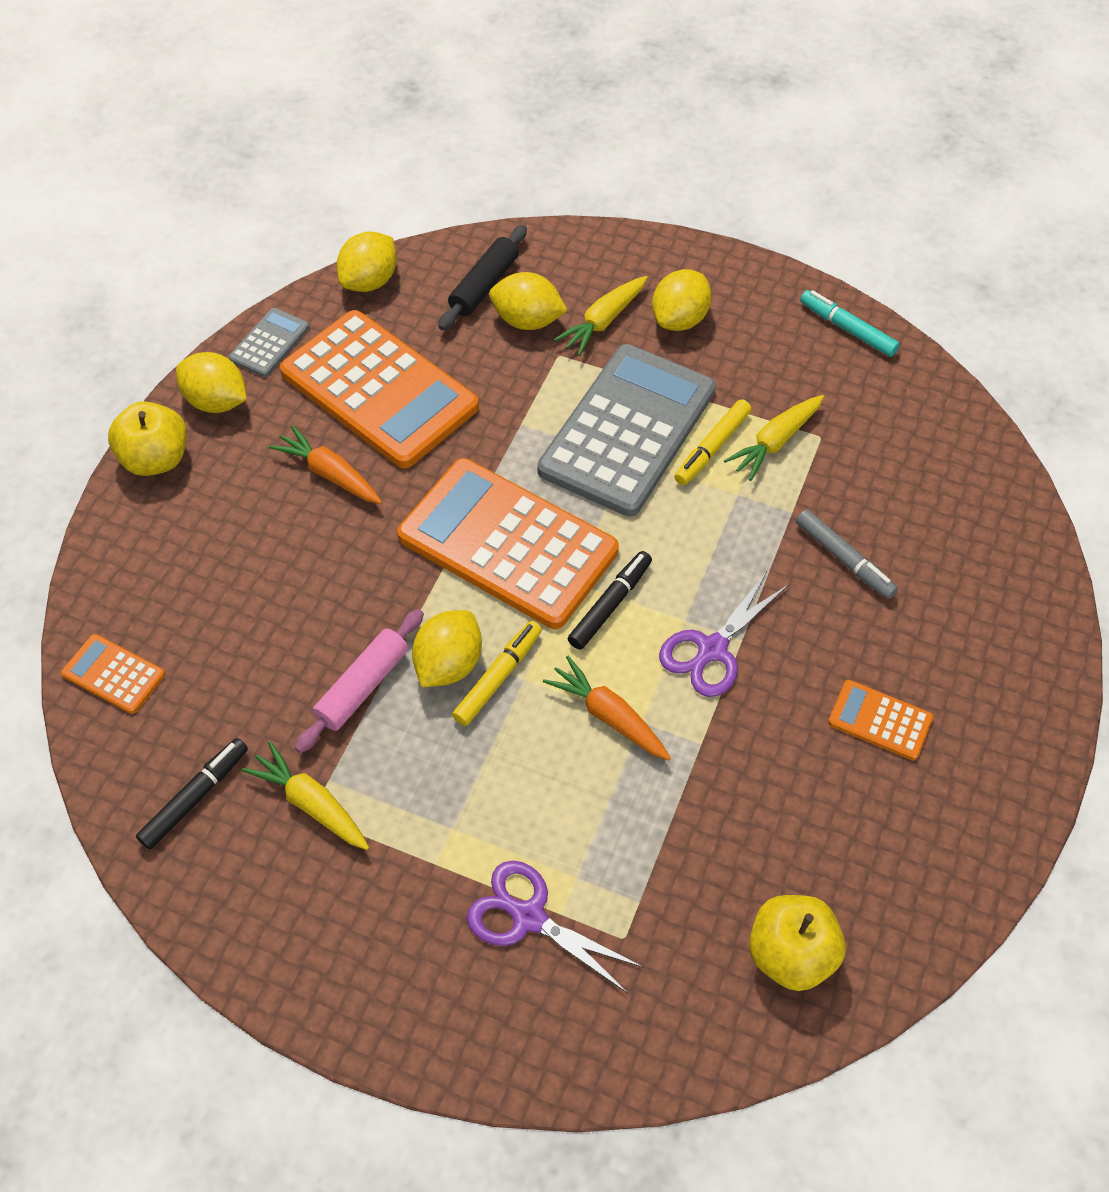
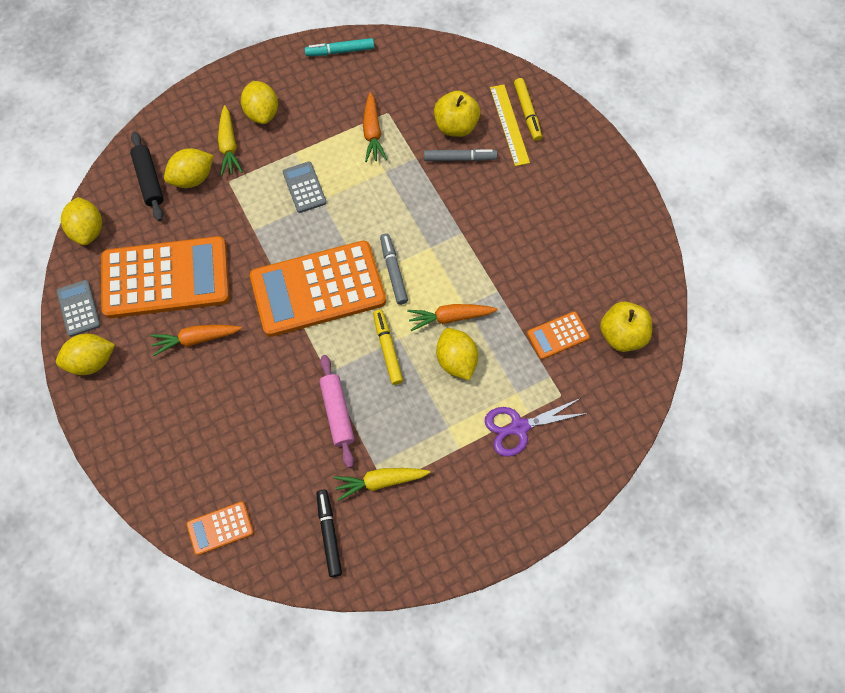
camera: 50 degrees left, 10 degrees up
yellow apple [108,401,187,476] -> yellow apple moved to [434,91,480,137]
yellow lemon [412,610,482,687] -> yellow lemon moved to [436,328,478,380]
grey calculator [537,344,716,517] -> grey calculator [282,162,327,213], size x0.44
black marker [568,551,652,650] -> grey marker [380,234,408,305]
purple scissors [659,571,789,697] -> none
yellow marker [675,399,751,485] -> yellow marker moved to [514,78,542,141]
yellow carrot [724,395,824,481] -> orange carrot [363,92,387,162]
orange calculator [828,680,933,760] -> orange calculator moved to [527,311,590,359]
none -> yellow ruler [490,85,530,166]

